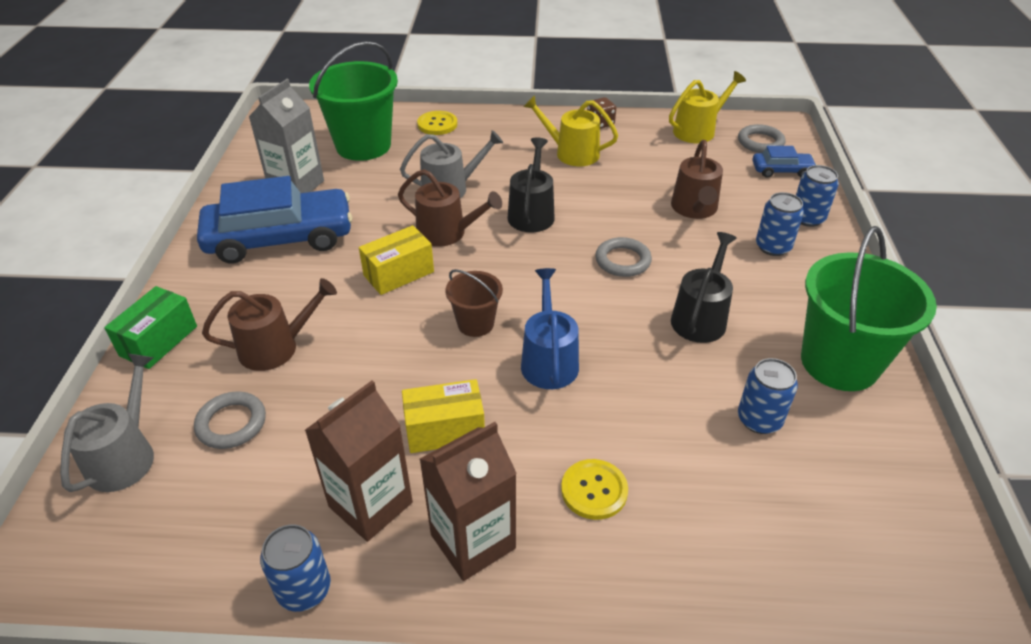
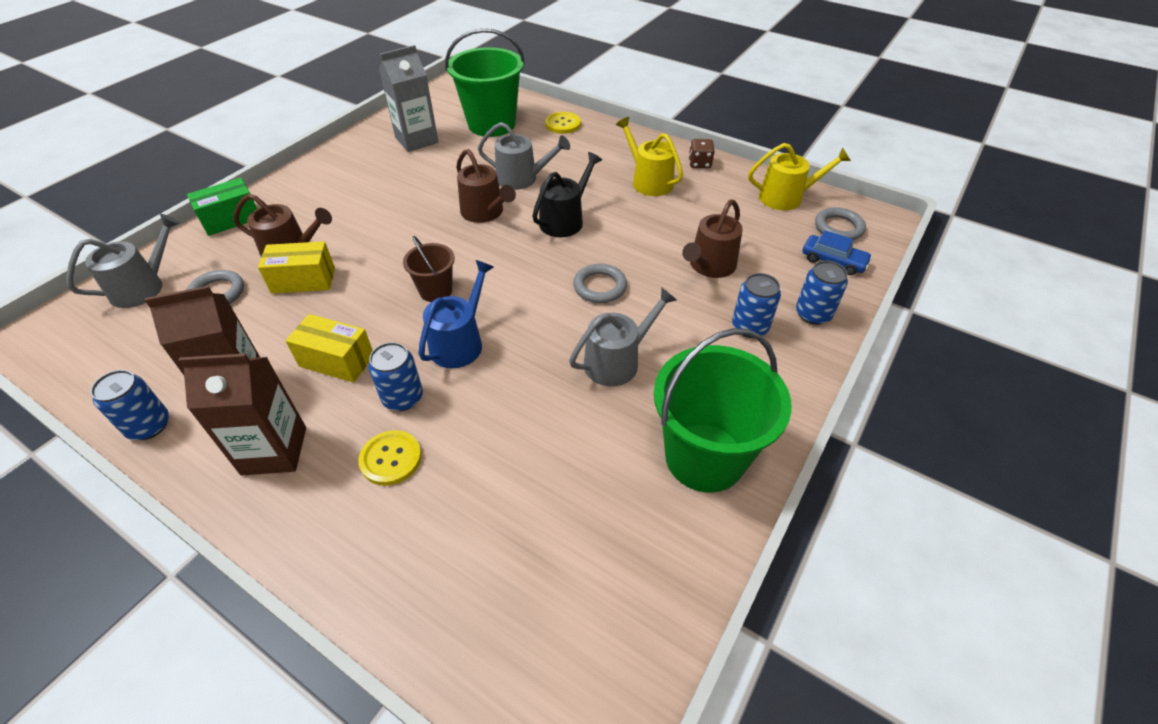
camera: 30 degrees right, 5 degrees up
blue car [197,176,352,263] -> none
yellow box [359,225,434,295] -> yellow box moved to [258,241,335,294]
black watering can [671,232,737,343] -> grey watering can [569,288,677,386]
blue can [738,358,798,434] -> blue can moved to [368,342,423,411]

